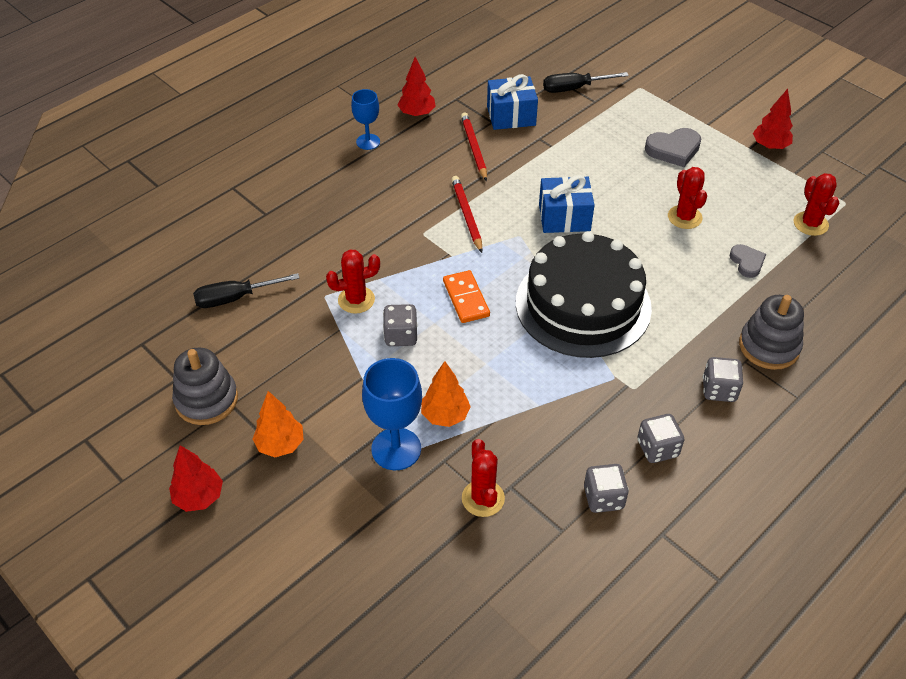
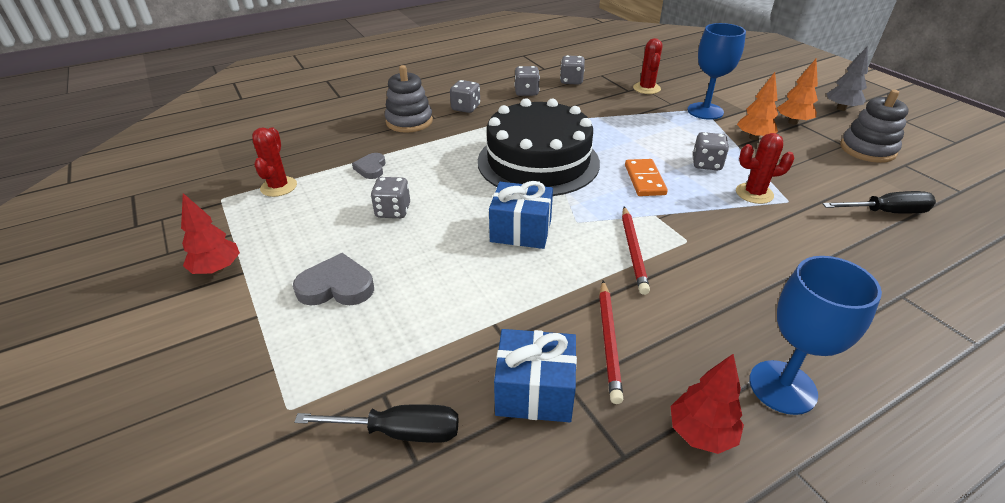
camera: 165 degrees left, 10 degrees down
red tree [169,445,223,512] -> grey tree [826,46,868,111]
blue goblet [351,89,380,150] -> blue goblet [749,256,882,415], size x1.61
orange tree [421,361,471,427] -> orange tree moved to [737,72,778,140]
red cactus [668,167,707,229] -> grey dice [371,177,410,218]

